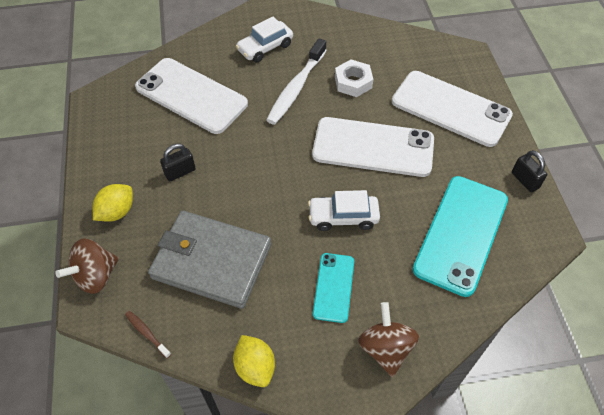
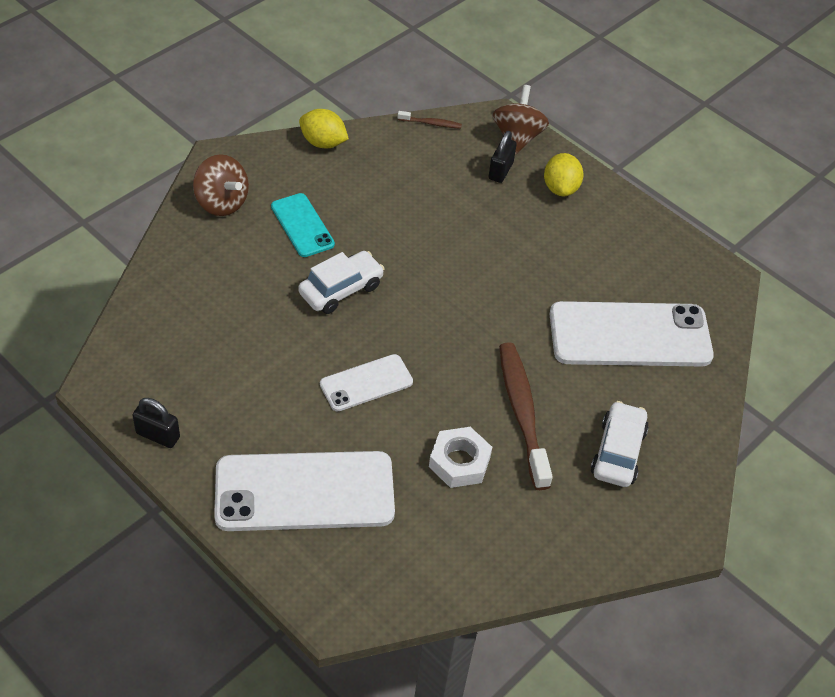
camera: 140 degrees right, 5 degrees down
grey wallet [148,211,271,309] -> none
black padlock [160,144,196,181] -> black padlock moved to [489,131,517,183]
white toothbrush [266,38,326,125] -> brown toothbrush [499,342,553,490]
white phone [312,117,434,177] -> white phone [320,354,413,411], size x0.53
turquoise phone [413,176,508,297] -> none

